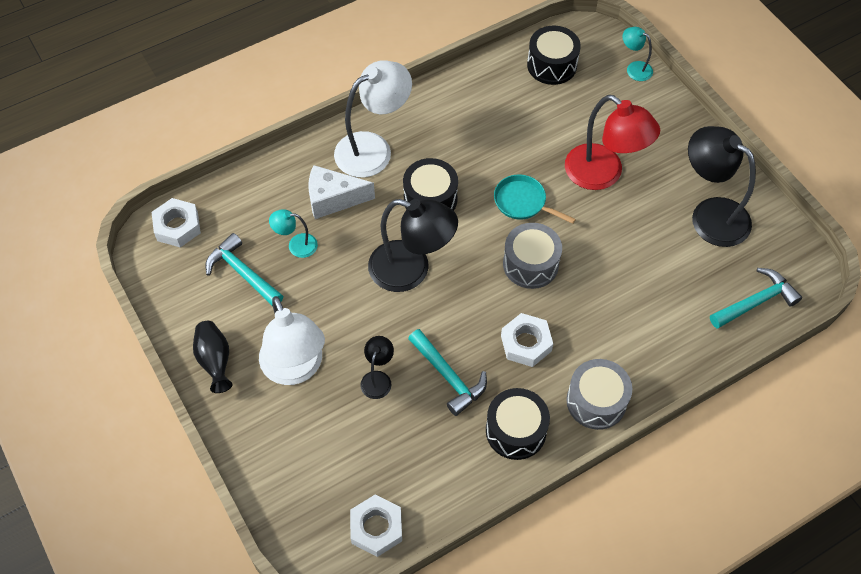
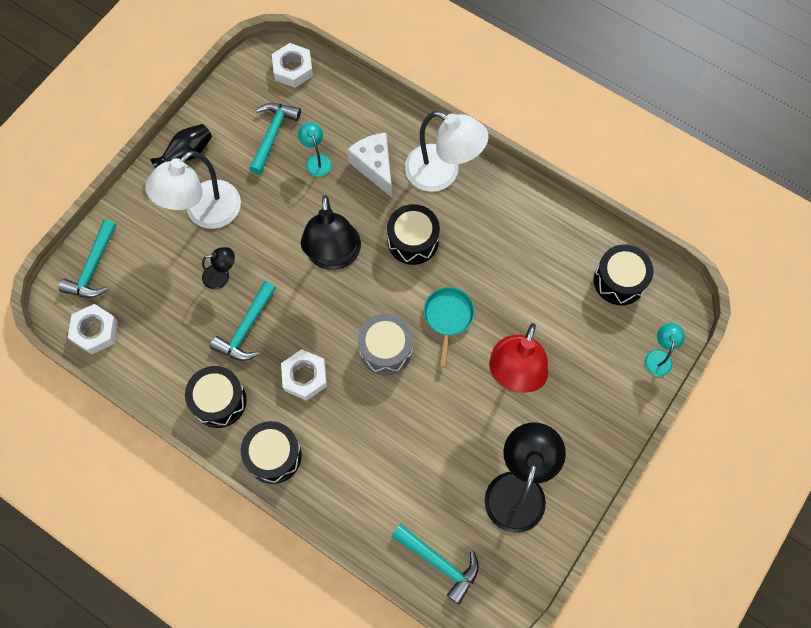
camera: 65 degrees right, 10 degrees up
grey drum [566,359,632,430] -> black drum [241,421,302,484]
none -> turquoise hammer [58,219,116,298]

